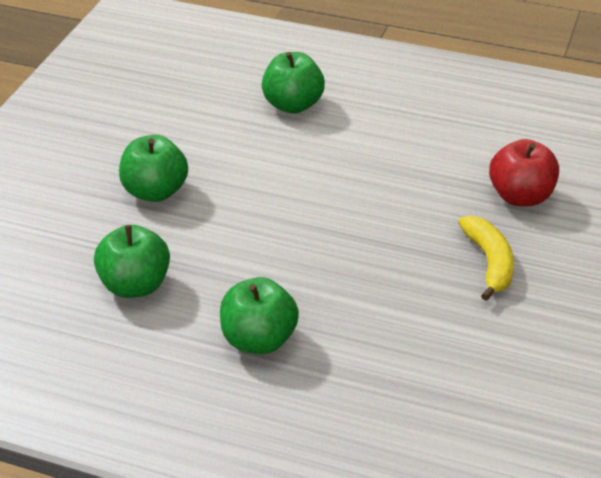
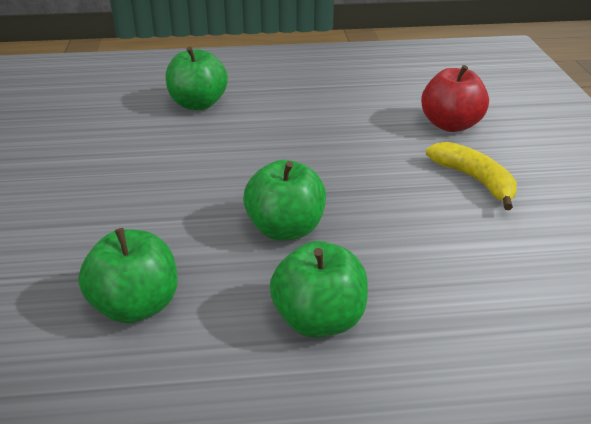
camera: 25 degrees left, 5 degrees down
green apple [119,135,188,202] -> green apple moved to [243,160,326,241]

